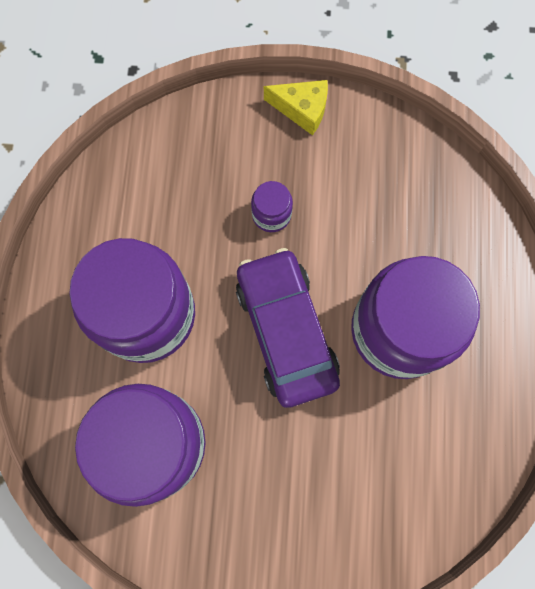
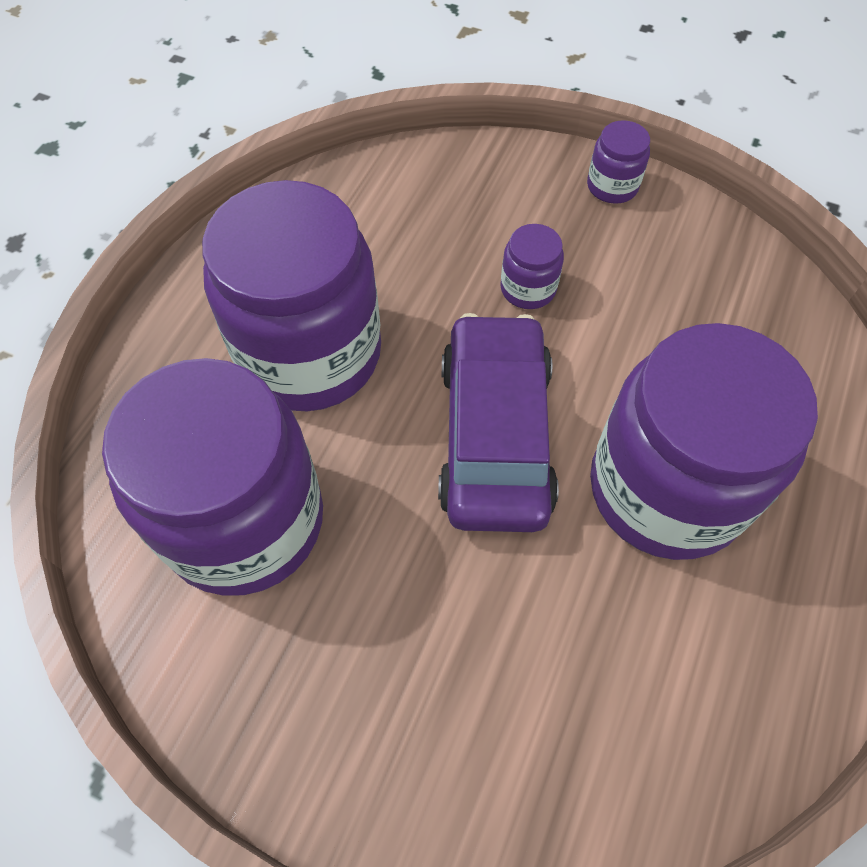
camera: 20 degrees right, 15 degrees down
yellow cheese [264,80,328,136] -> purple jar [587,120,650,204]

